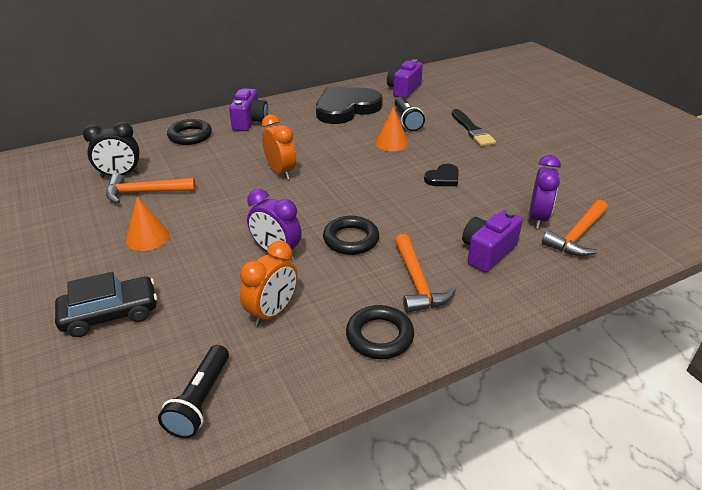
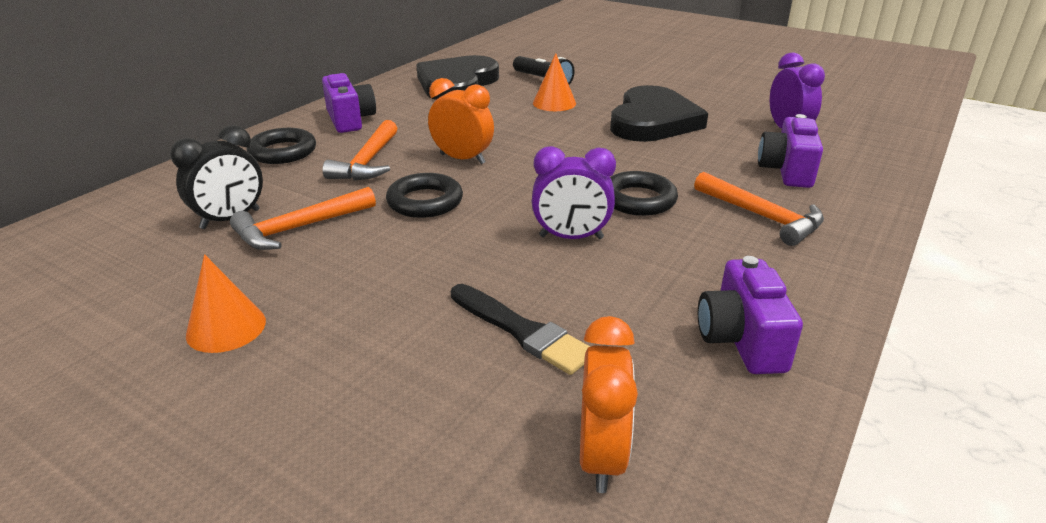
camera: 30 degrees left, 5 degrees down
black car [55,272,157,337] -> none
orange cone [126,197,170,251] -> orange cone moved to [186,254,266,353]
black flashlight [158,345,229,439] -> none
orange clock [240,241,297,326] -> orange clock moved to [580,316,638,493]
black ring [346,305,414,359] -> black ring moved to [386,173,463,218]
purple camera [387,59,423,99] -> purple camera moved to [698,256,803,374]
black heart [424,164,459,186] -> black heart [610,85,708,142], size x2.20
black brush [452,109,496,146] -> black brush moved to [451,284,590,375]
orange hammer [542,200,608,256] -> orange hammer moved to [323,120,398,181]

